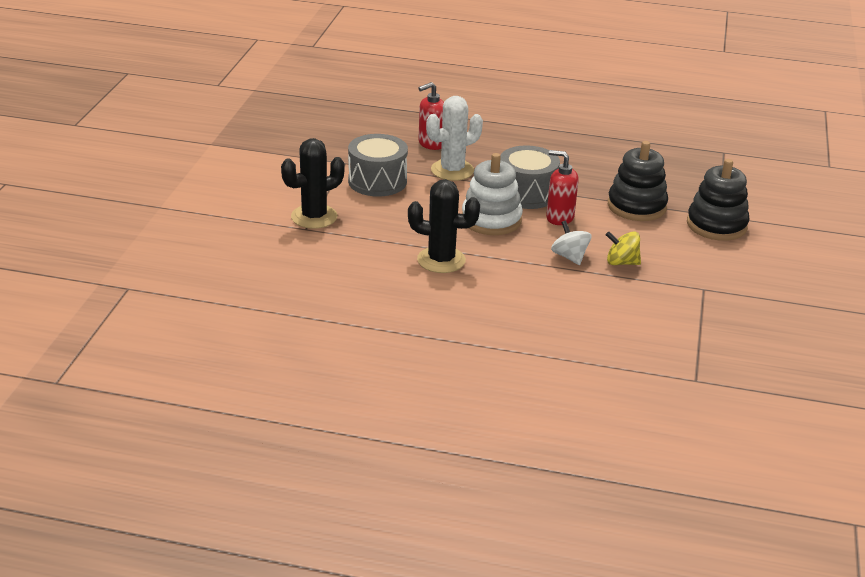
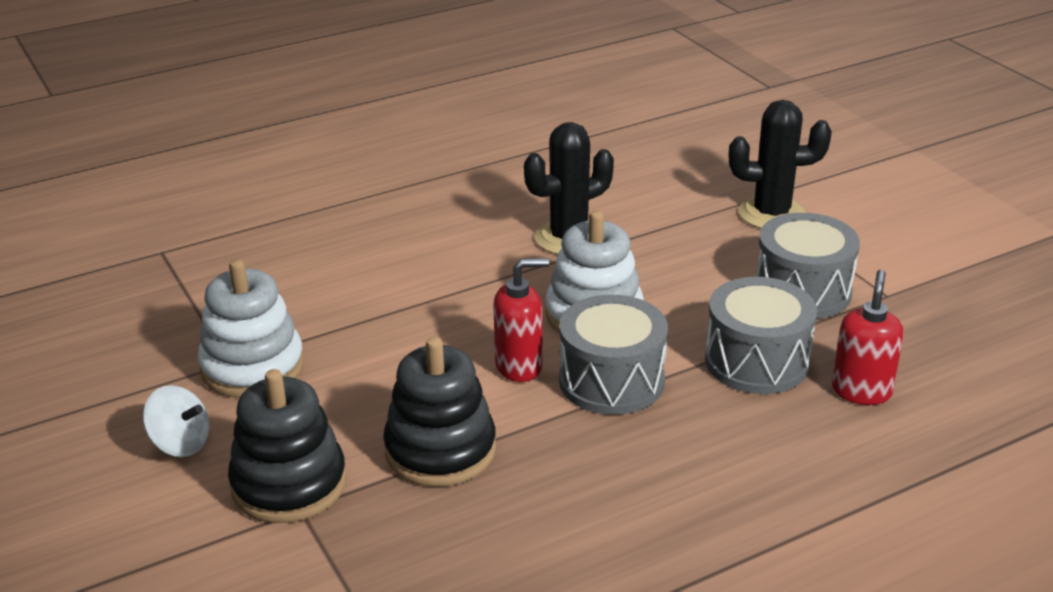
camera: 140 degrees right, 0 degrees up
black cactus [281,138,345,229] -> black cactus turned 75 degrees clockwise [729,100,832,228]
white cactus [426,96,483,181] -> grey drum [705,277,817,394]
white spinning top [551,221,592,265] -> white spinning top moved to [143,385,209,457]
yellow spinning top [606,231,641,265] -> none
none -> white stacking toy [198,259,304,398]

